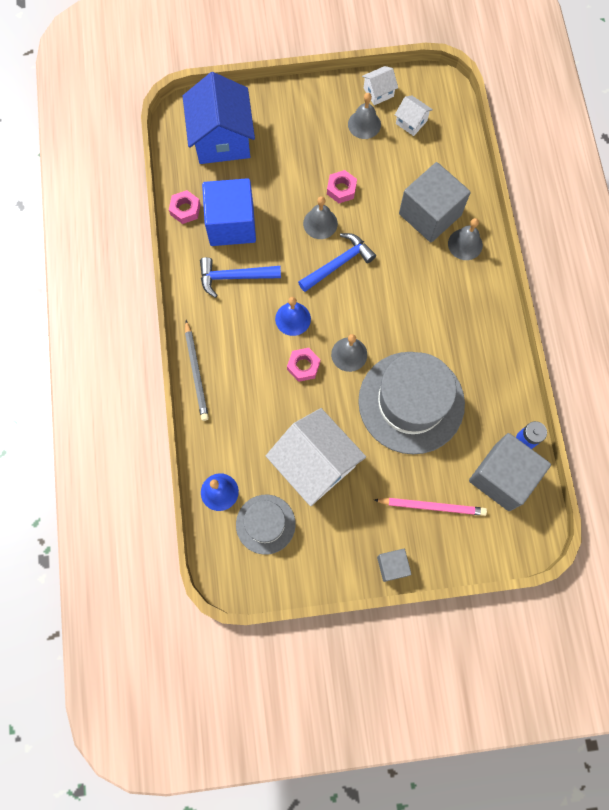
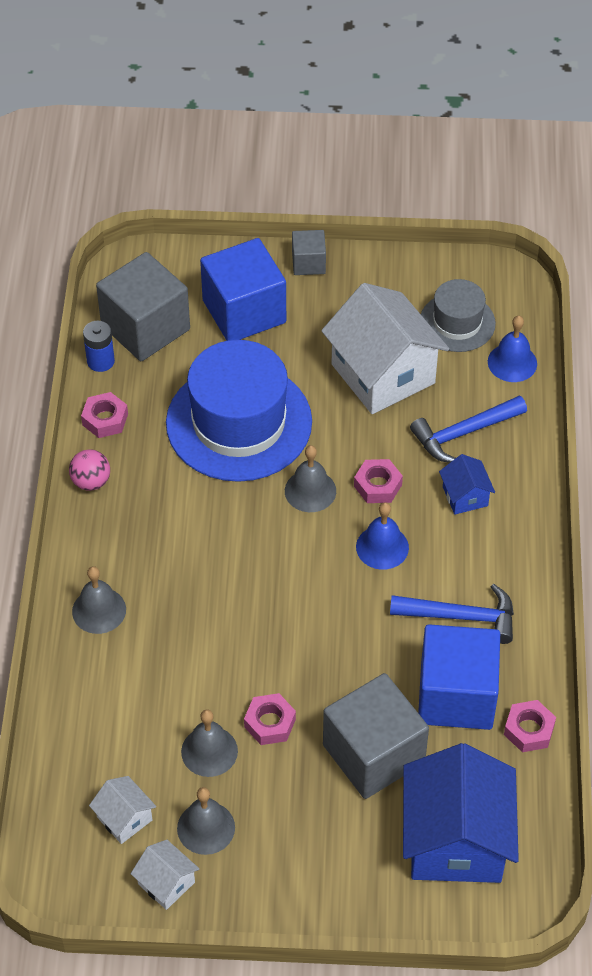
camera: 170 degrees left, 20 degrees down
grey pencil [185,320,209,421] -> none
blue hammer [298,233,376,292] -> blue hammer moved to [410,396,527,463]
grey bell [303,196,338,239] -> grey bell moved to [181,709,238,777]
grey hat [358,352,465,454] -> blue hat [166,340,312,482]
white house [362,66,398,105] -> white house turned 60 degrees clockwise [131,840,199,910]
pink pencil [374,498,487,516] -> blue cube [200,238,286,341]
grey cube [399,162,471,242] -> grey cube moved to [323,673,429,799]
none -> pink ball [69,449,110,491]
none -> pink nut [81,392,128,438]
none -> blue house [439,454,495,514]

